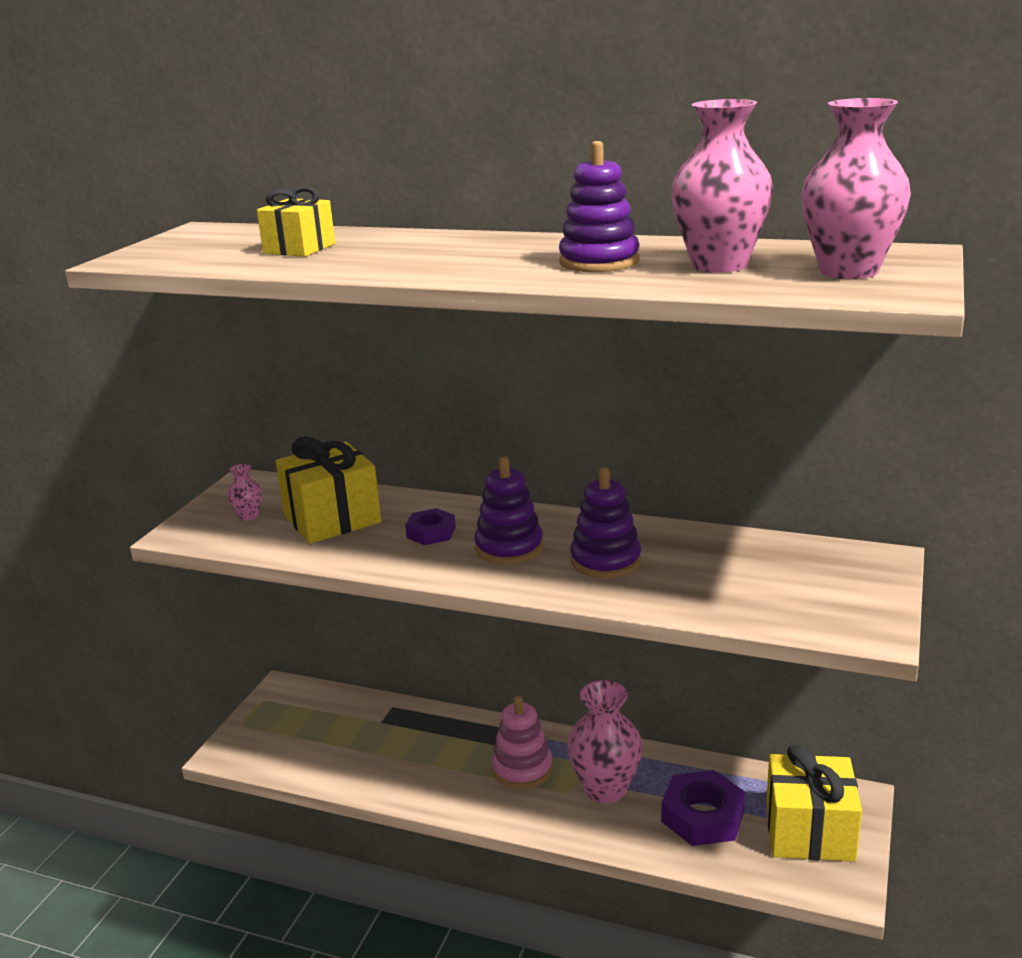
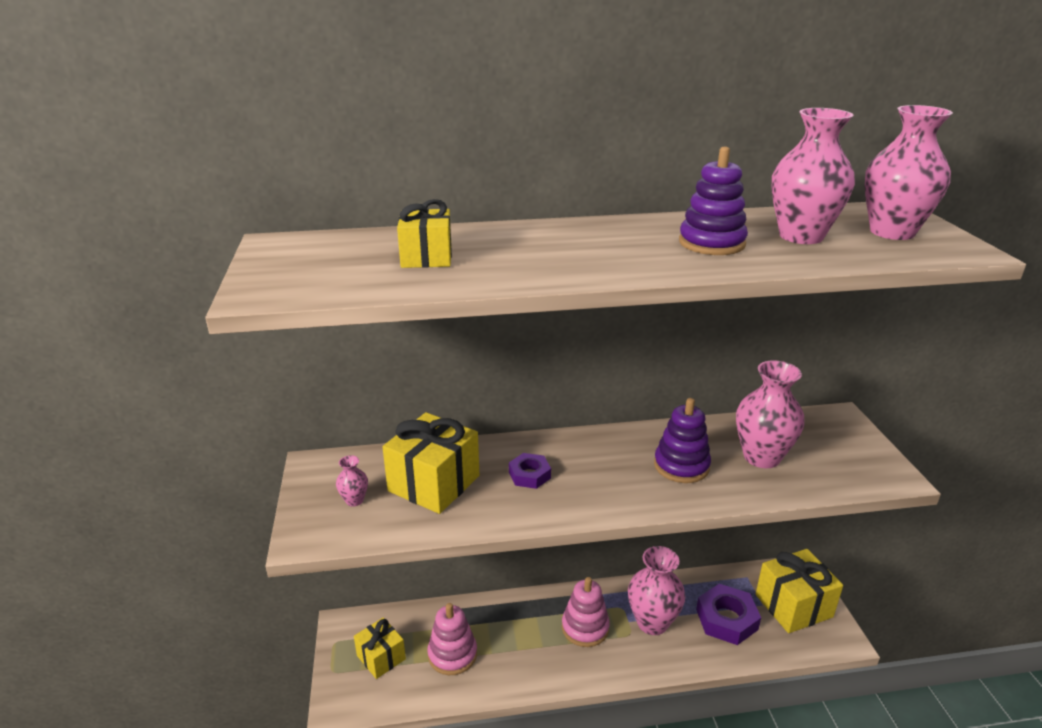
camera: 30 degrees left, 5 degrees up
purple stacking toy [474,457,543,565] -> none
none -> yellow gift [354,617,406,679]
none -> pink stacking toy [427,603,477,675]
none -> pink vase [736,360,805,468]

